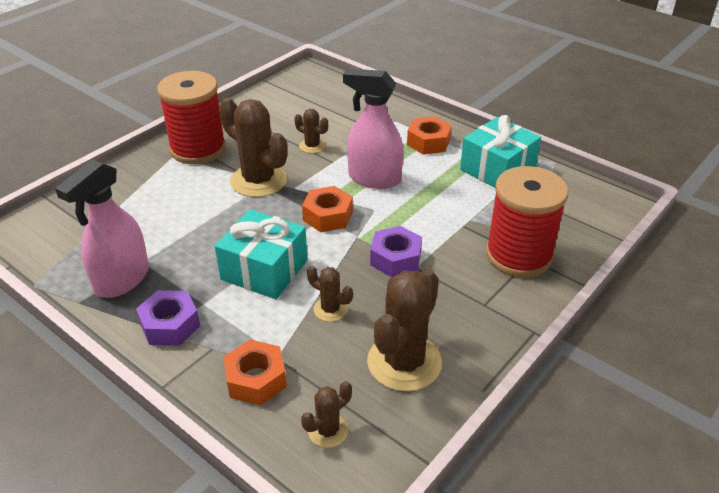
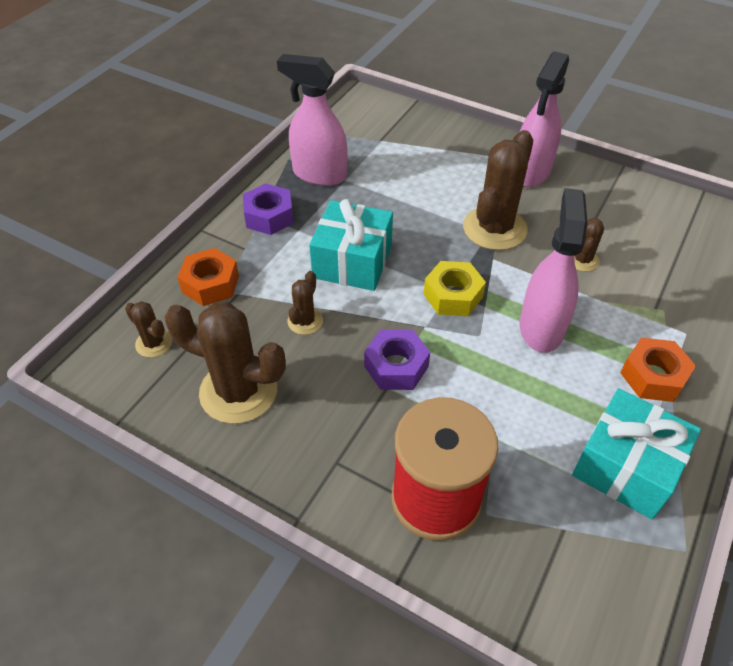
camera: 80 degrees right, 10 degrees up
red spool [157,71,226,164] -> pink spray bottle [520,51,569,187]
orange nut [302,186,353,232] -> yellow nut [424,261,486,316]

